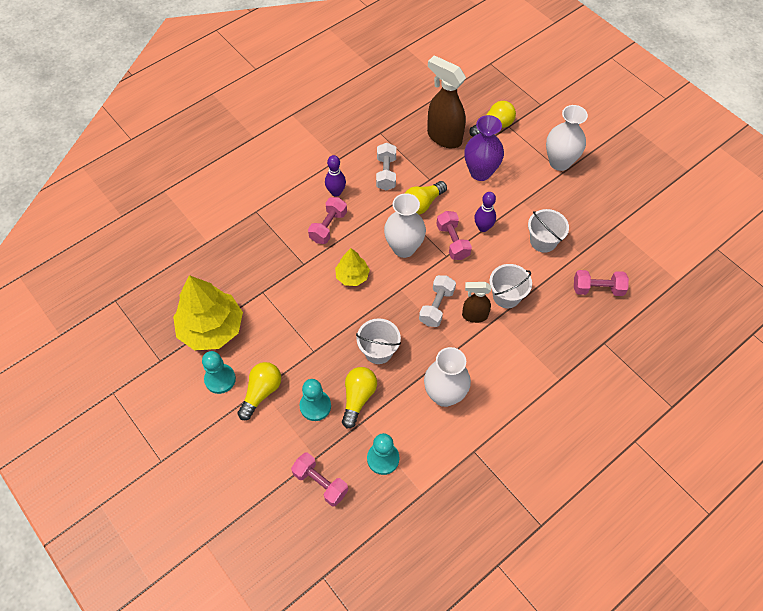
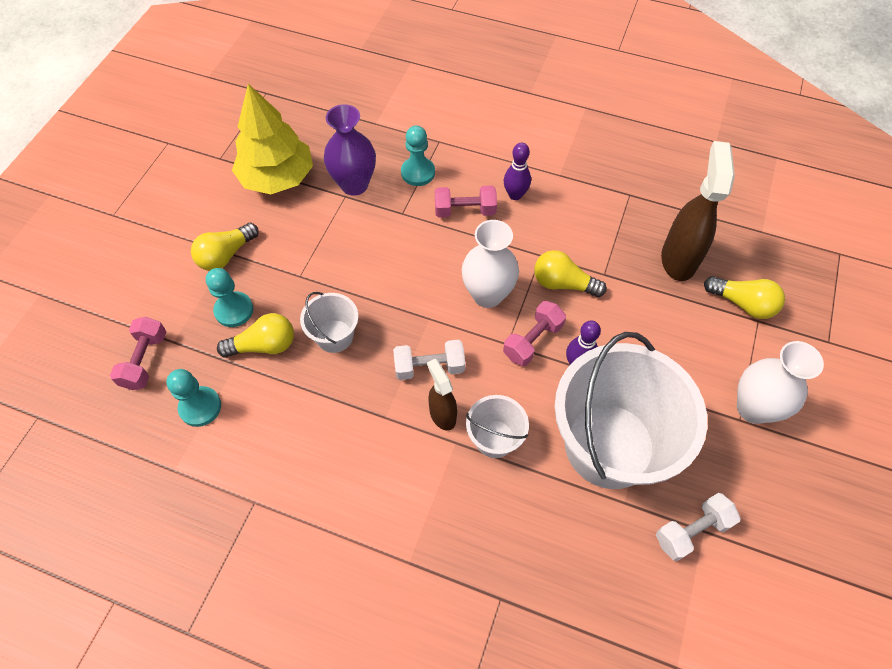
camera: 60 degrees right, 0 degrees up
turquoise pawn [202,351,236,394] -> turquoise pawn moved to [401,125,435,186]
yellow light bulb [237,362,281,420] -> yellow light bulb turned 135 degrees clockwise [191,223,259,271]
yellow tree [335,248,370,286] -> none
white dumbbell [376,143,396,190] -> white dumbbell moved to [656,493,741,561]
white vase [424,347,471,407] -> none
purple vase [464,115,504,181] -> purple vase moved to [324,104,376,196]
white bucket [528,209,569,253] -> white bucket [555,332,707,489], size x2.23
pink dumbbell [574,270,629,296] -> none

